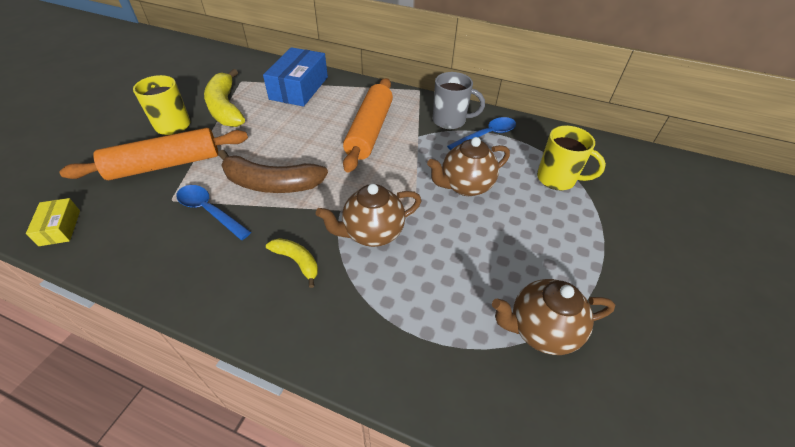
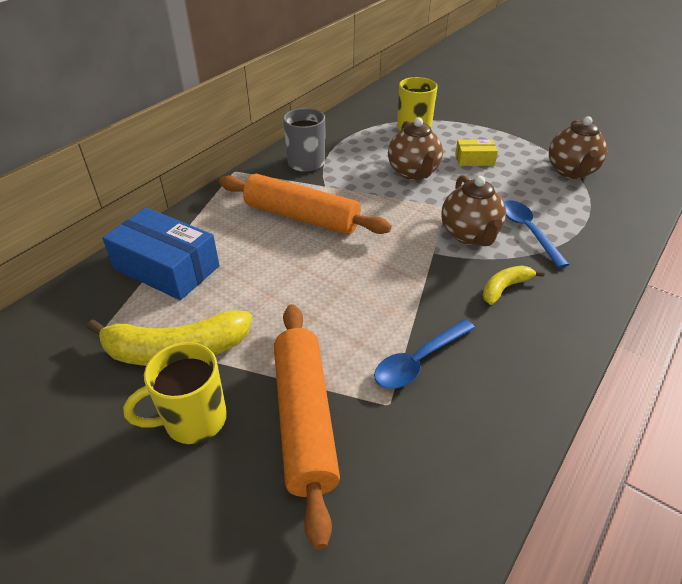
camera: 75 degrees left, 5 degrees down
yellow box [26,198,80,246] -> yellow box moved to [455,139,498,166]
brown banana [218,150,328,193] -> none
blue spoon [447,117,516,150] -> blue spoon moved to [504,200,570,268]

